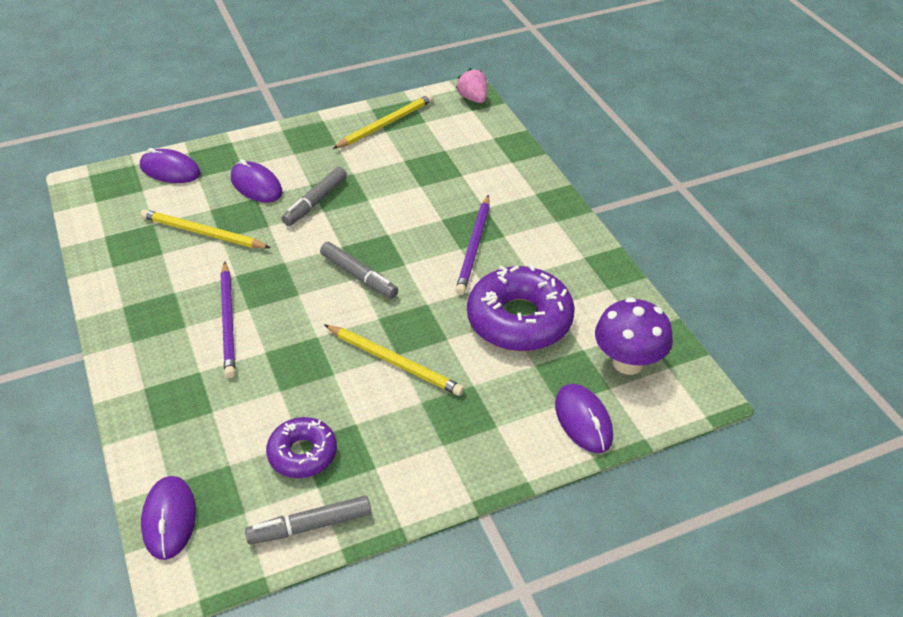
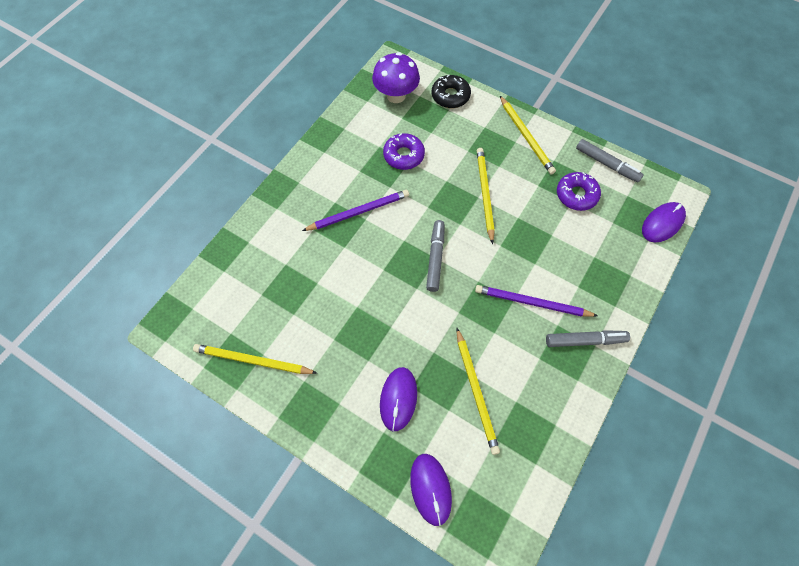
camera: 125 degrees left, 20 degrees up
purple pencil [220,262,236,378] -> purple pencil turned 120 degrees counterclockwise [475,285,598,317]
grey marker [282,167,347,226] -> grey marker moved to [546,330,630,347]
pink strawberry [456,68,487,103] -> none
purple donut [467,264,575,352] -> purple donut [383,133,425,170], size x0.58
purple mouse [555,384,613,453] -> black donut [432,75,471,108]
none -> yellow pencil [500,96,556,174]

